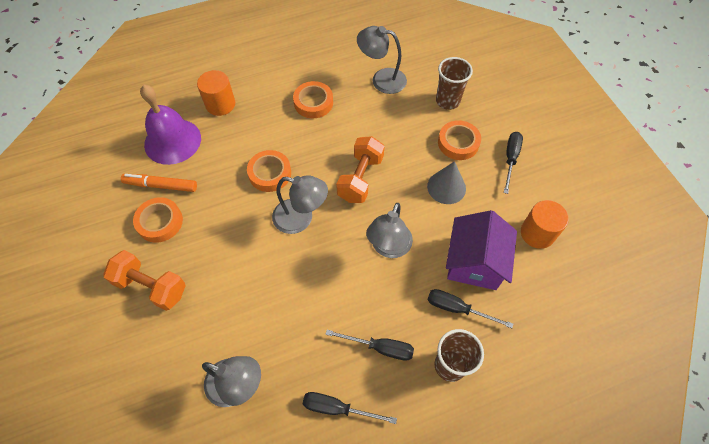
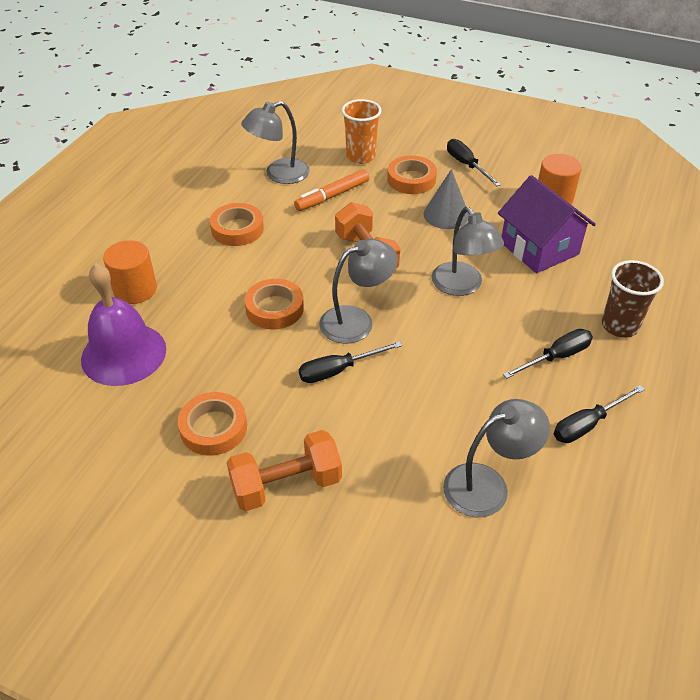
camera: 45 degrees left, 15 degrees down
orange marker [121,174,197,192] -> orange marker moved to [294,169,369,211]
black screwdriver [427,289,513,328] -> black screwdriver moved to [299,341,402,383]
brown cup [436,57,473,110] -> orange cup [342,99,382,164]

